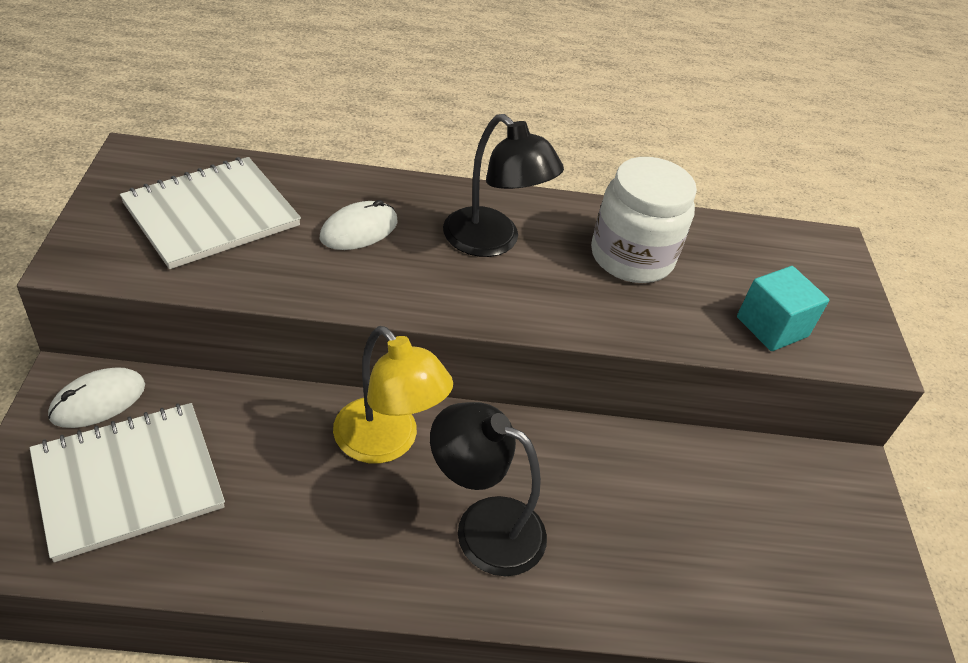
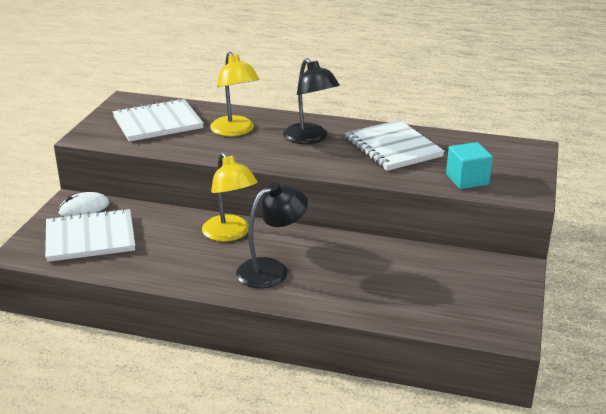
camera: 20 degrees right, 15 degrees down
white mouse [320,200,397,250] -> yellow lamp [210,52,259,136]
black lamp [430,402,547,576] -> black lamp turned 105 degrees clockwise [236,182,308,288]
white jar [591,157,697,283] -> white notebook [345,120,445,171]

